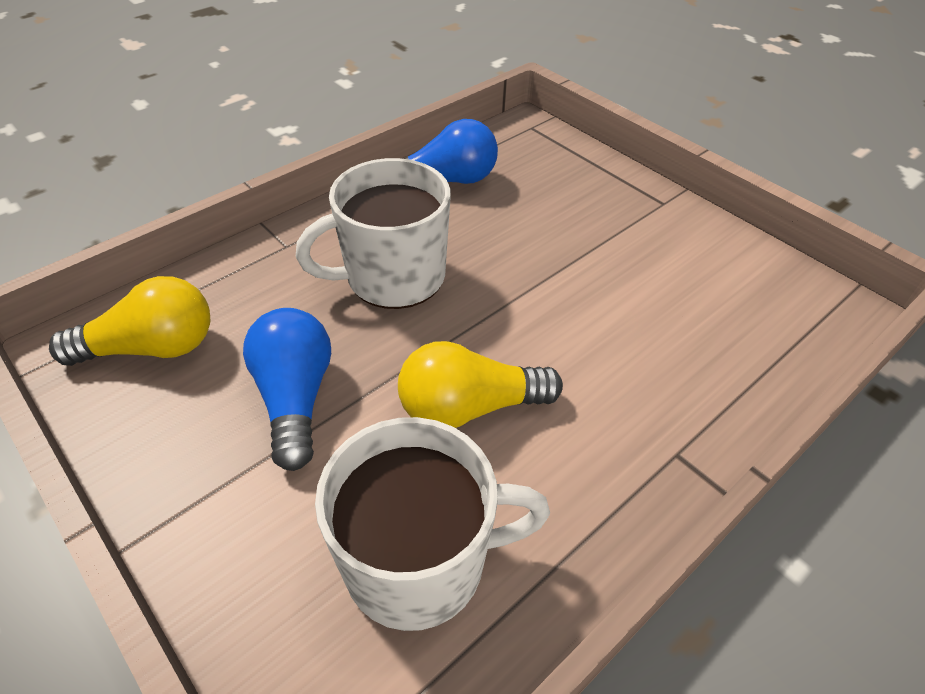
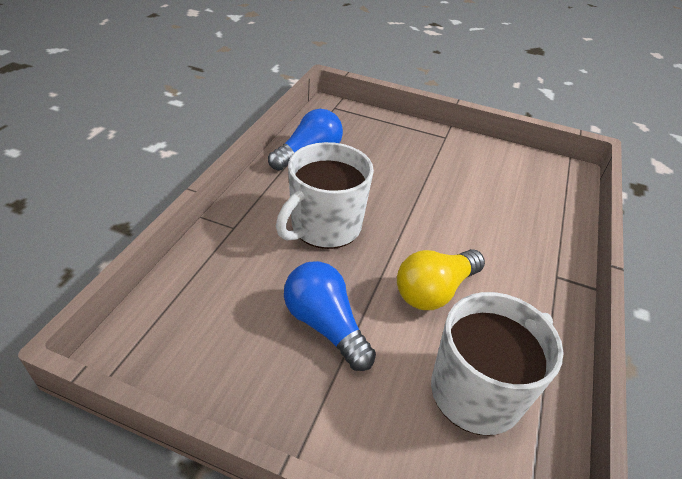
camera: 30 degrees left, 5 degrees down
yellow light bulb [49,276,210,366] -> none

